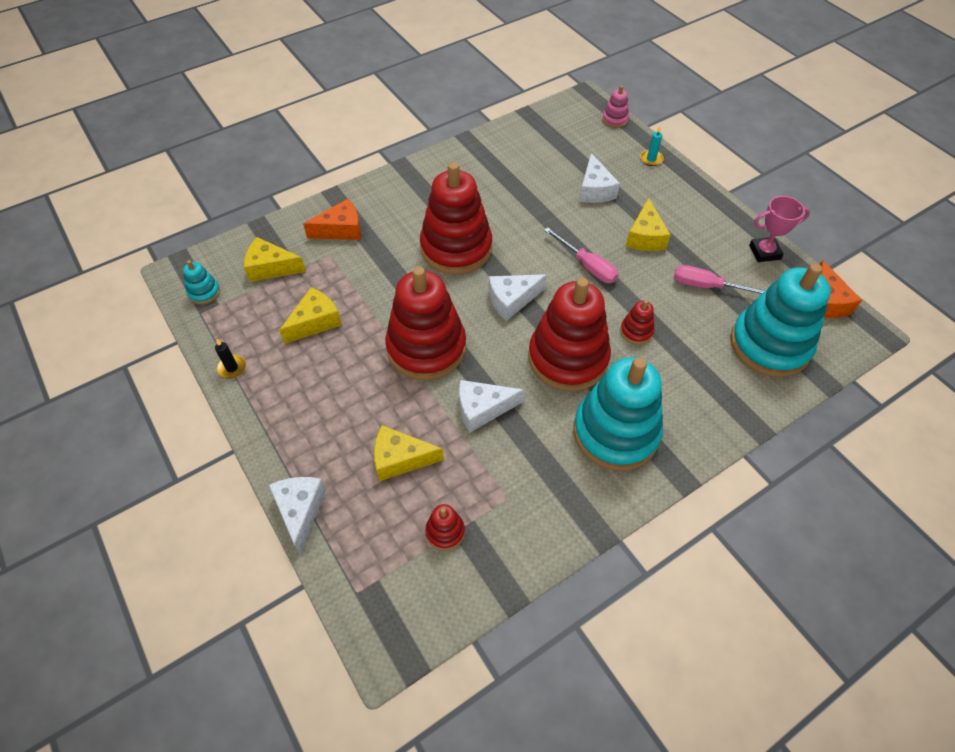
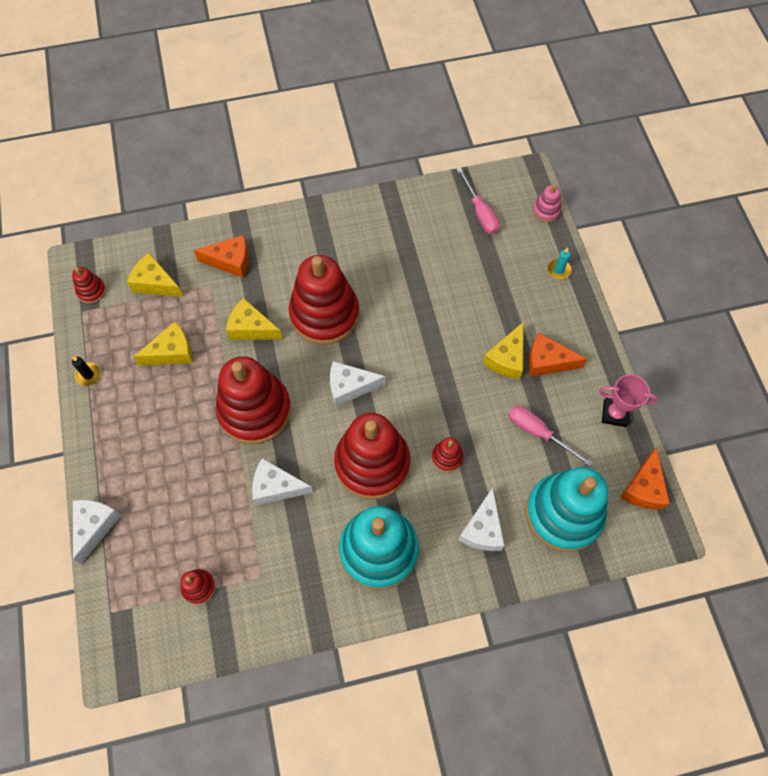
camera: 20 degrees right, 10 degrees up
turquoise stacking toy [183,260,220,305] -> red stacking toy [72,267,106,303]
yellow cheese [374,425,444,481] -> yellow cheese moved to [226,298,283,340]
pink screwdriver [544,227,619,283] -> pink screwdriver moved to [456,167,500,234]
white cheese [579,153,620,203] -> white cheese moved to [459,488,505,551]
none -> orange cheese [528,332,587,377]

